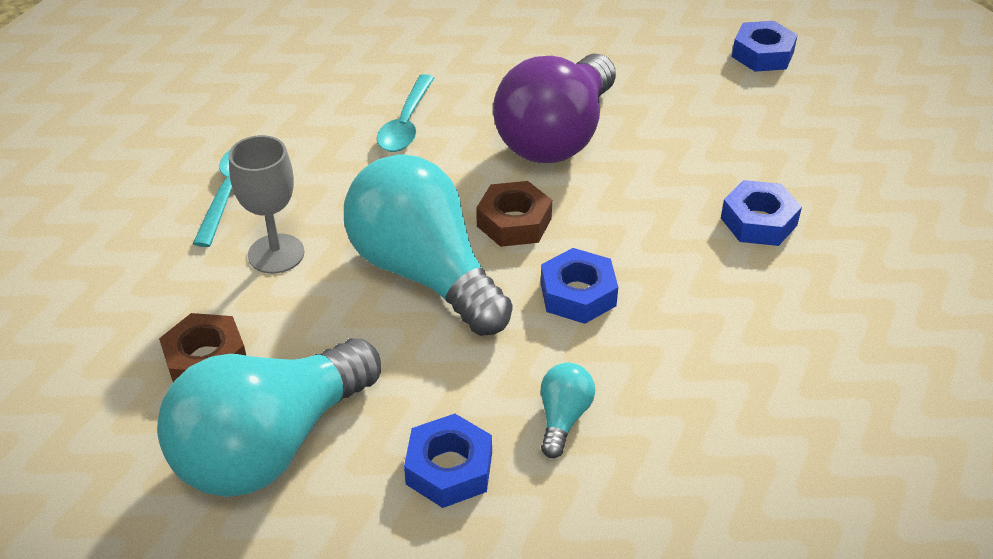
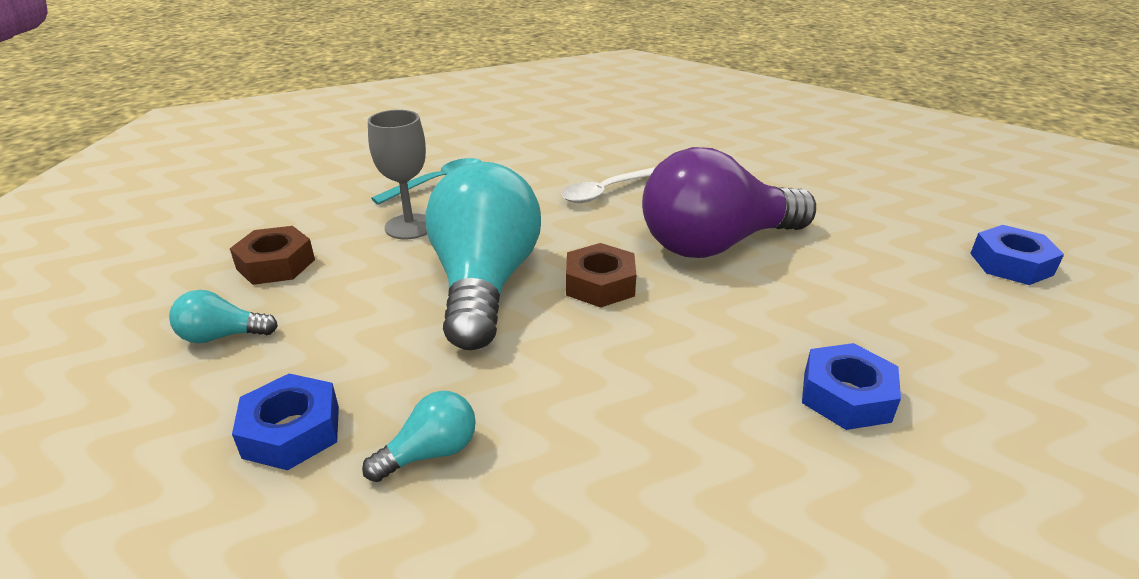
camera: 40 degrees right, 10 degrees down
turquoise light bulb [157,338,381,497] -> turquoise light bulb [169,290,278,343], size x0.41
turquoise spoon [377,74,434,152] -> white spoon [562,167,656,203]
blue nut [541,248,618,324] -> none

